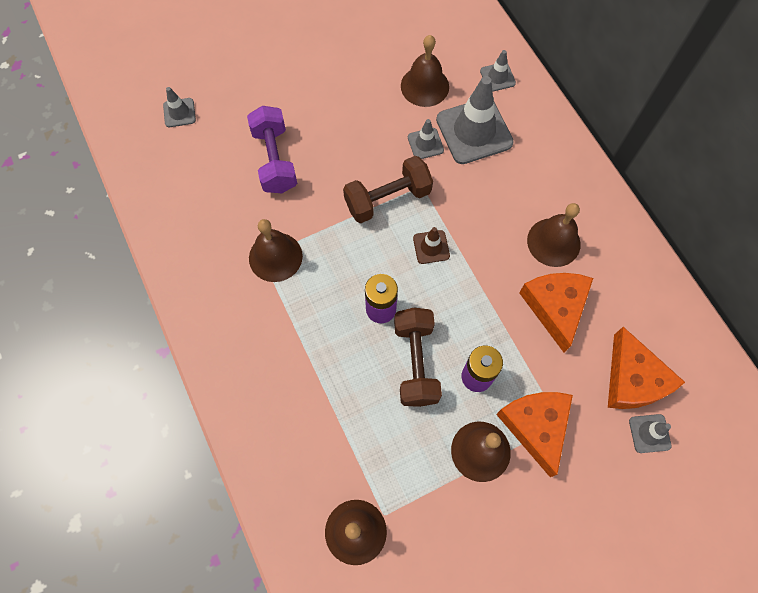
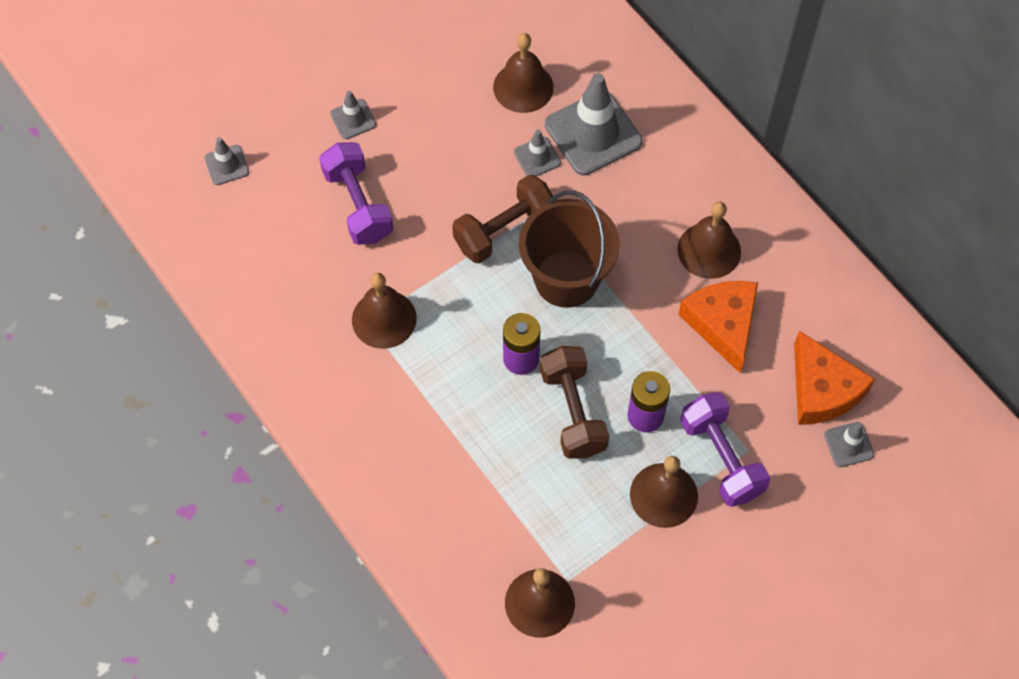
camera: 10 degrees left, 5 degrees down
brown traffic cone [413,227,450,264] -> brown bucket [519,190,620,308]
grey traffic cone [480,50,516,92] -> grey traffic cone moved to [330,91,376,139]
orange cheese [496,392,573,477] -> purple dumbbell [680,392,770,507]

